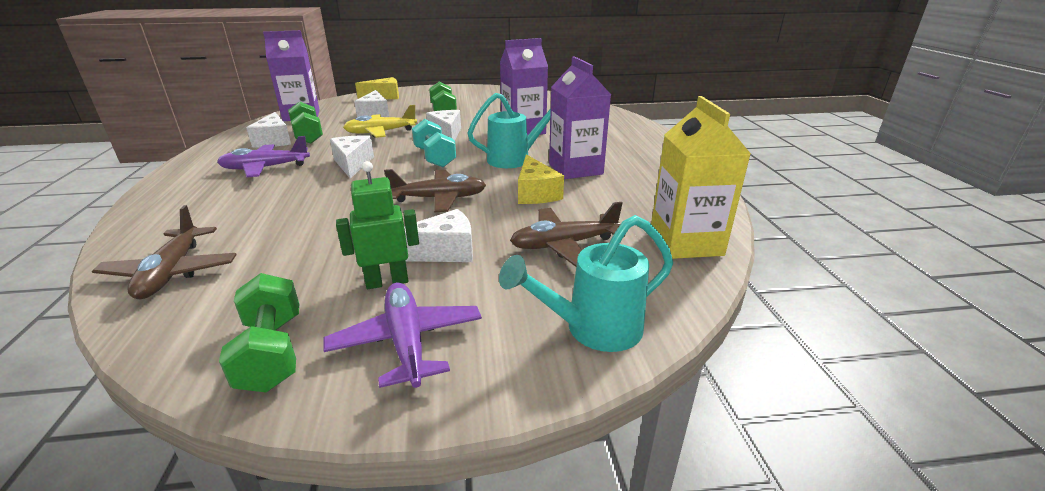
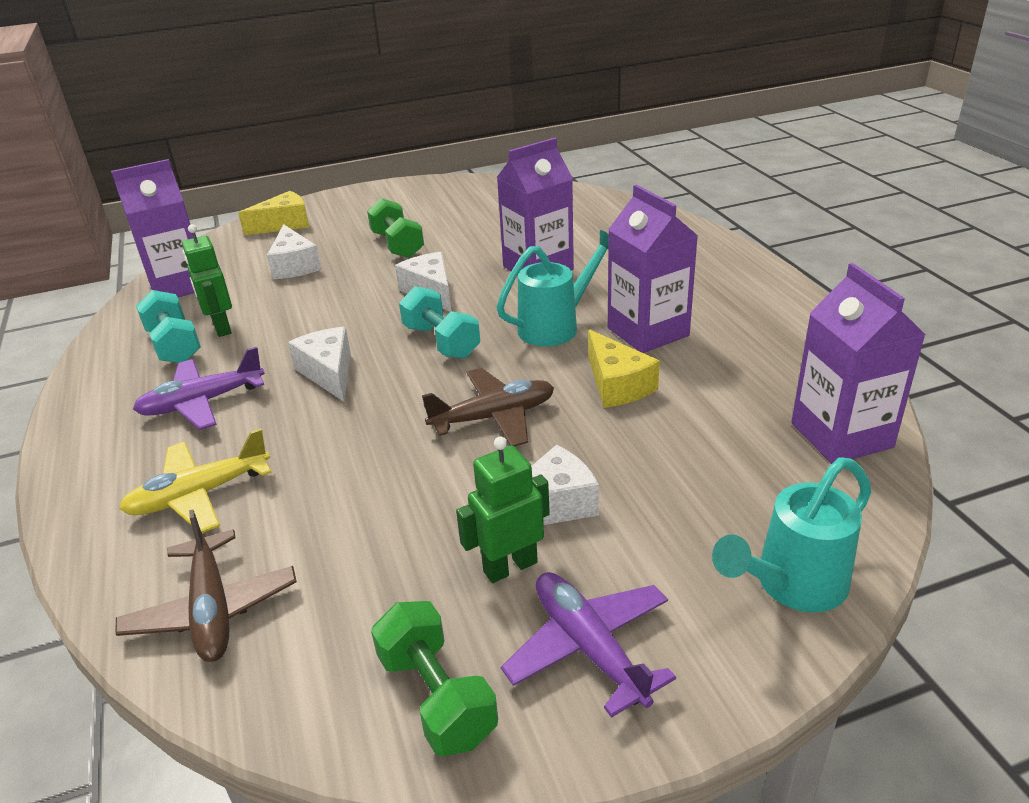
camera: 10 degrees left, 5 degrees up
white cheese [246,112,291,147] -> turquoise dumbbell [136,290,201,363]
green dumbbell [288,101,323,144] -> green robot [182,224,232,337]
yellow plane [343,105,417,138] -> yellow plane moved to [119,428,272,533]
brown plane [510,202,625,267] -> none
yellow carton [651,96,751,259] -> purple carton [791,263,926,464]

